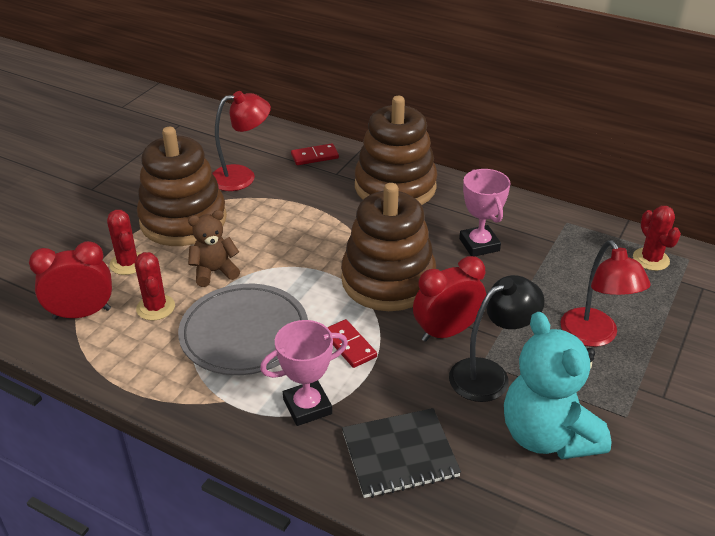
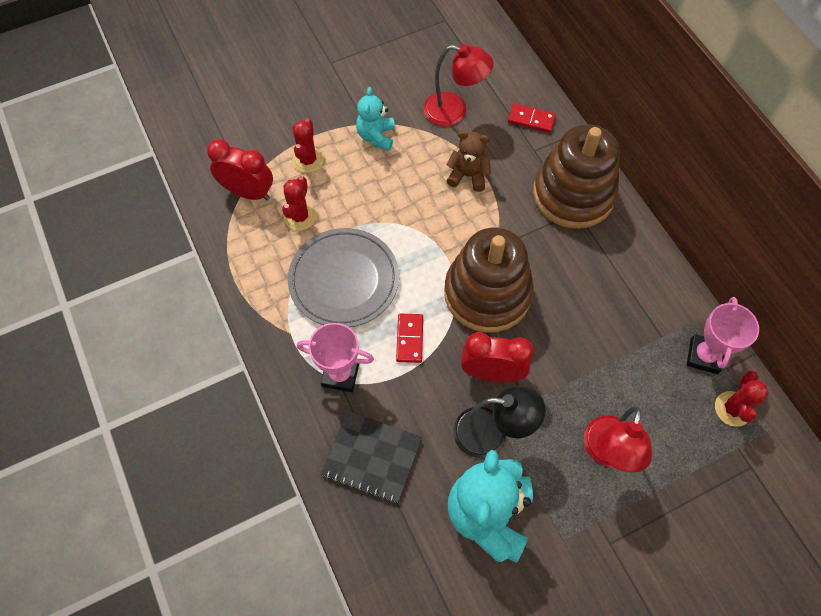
camera: 35 degrees right, 25 degrees up
brown stacking toy [137,127,227,246] -> turquoise teddy bear [356,87,395,151]
brown teddy bear [188,210,240,287] -> brown teddy bear moved to [446,131,491,192]
pink trophy [459,169,511,256] -> pink trophy moved to [687,297,759,374]

